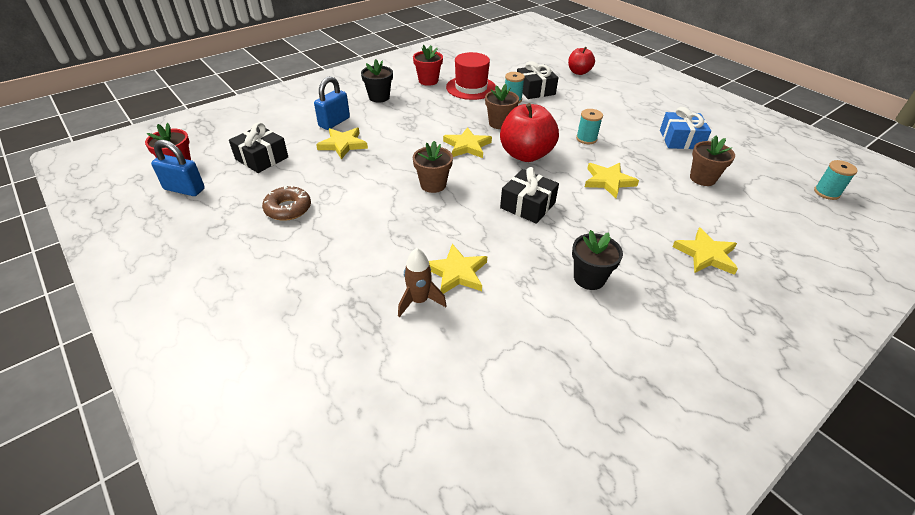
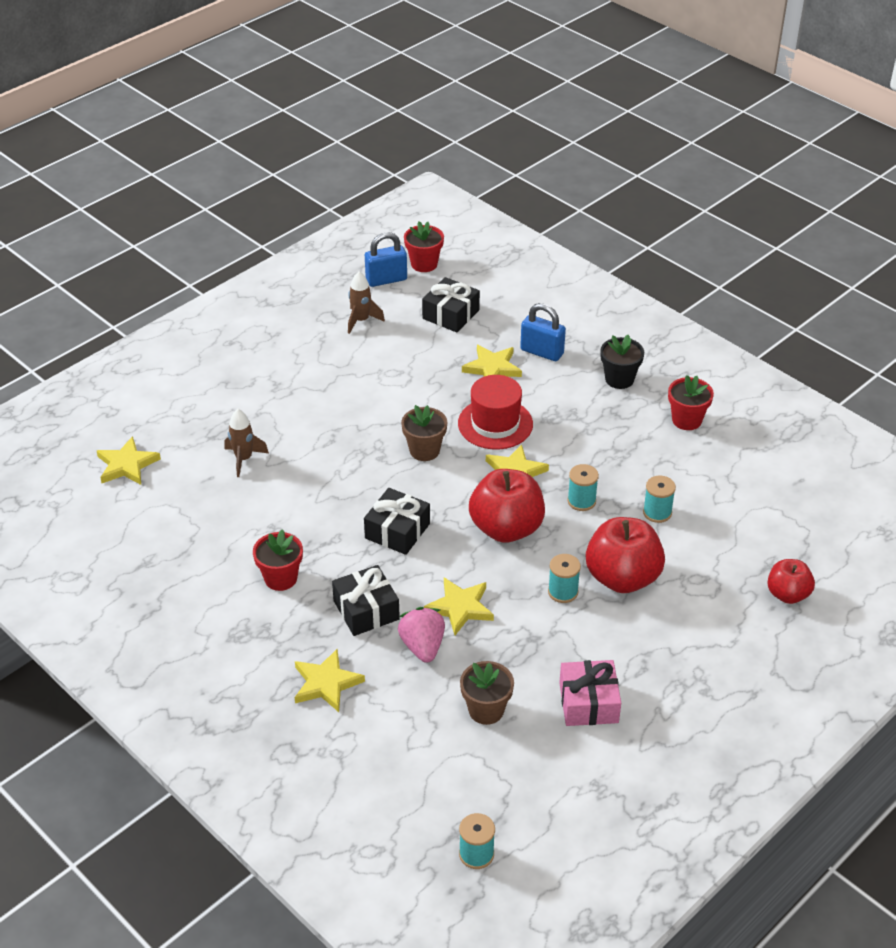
camera: 85 degrees right, 0 degrees up
blue padlock [151,140,205,196] -> blue padlock turned 60 degrees clockwise [365,232,407,287]
brown donut [262,185,311,221] -> none
yellow star [429,244,487,294] -> yellow star moved to [97,436,161,485]
red hat [446,52,496,100] -> red hat moved to [458,375,533,450]
brown flower pot [485,84,519,129] -> turquoise spool [567,464,599,511]
black gift [517,61,559,99] -> black gift moved to [332,565,400,636]
black flower pot [572,230,623,290] -> red flower pot [253,529,303,591]
blue gift [660,107,711,149] -> pink gift [559,660,621,726]
none -> brown rocket [348,271,385,334]
none -> pink strawberry [398,607,445,663]
none -> red apple [586,517,665,593]

